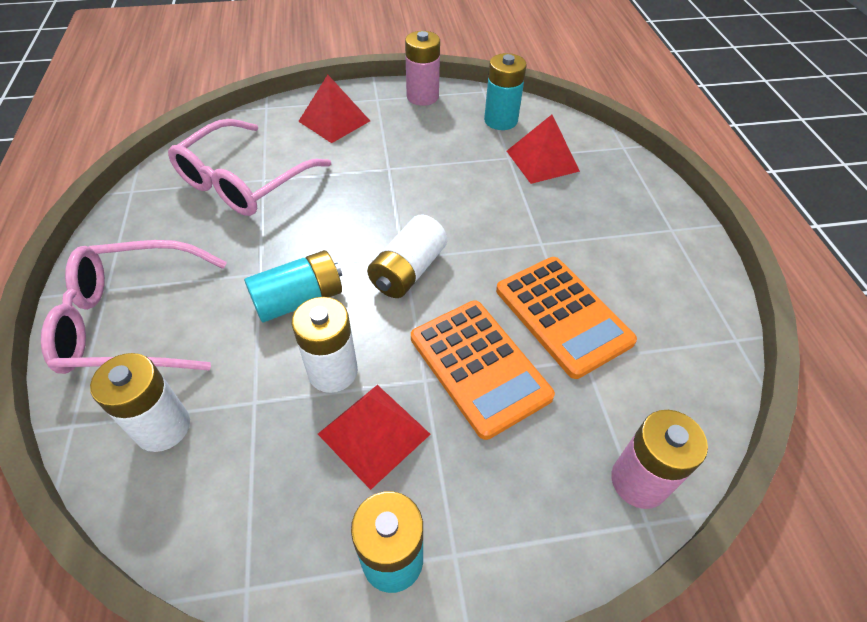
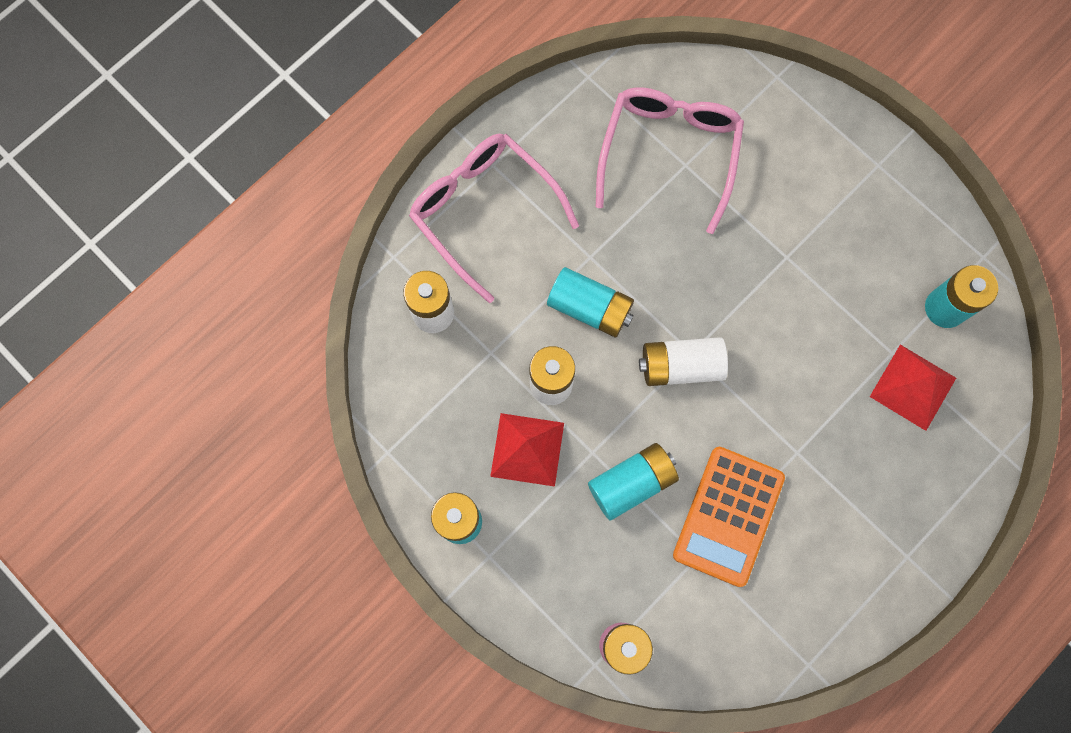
camera: 55 degrees right, 25 degrees up
pink glasses [168,119,331,216] -> pink glasses turned 105 degrees clockwise [596,87,744,234]
red pyramid [298,75,370,143] -> none
pink battery [405,31,440,106] -> none
orange calculator [411,300,555,440] -> turquoise battery [588,443,679,521]

